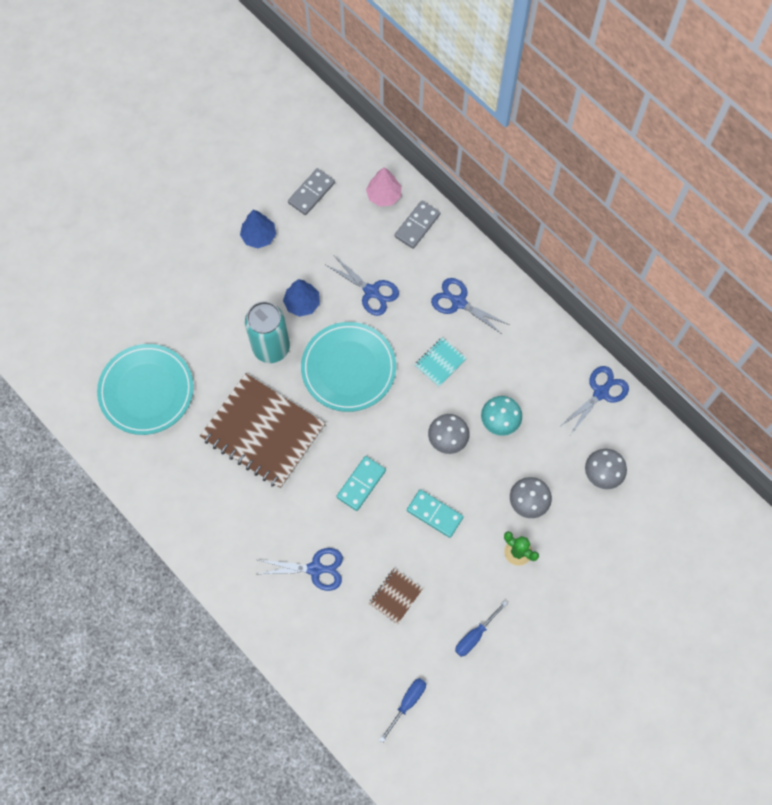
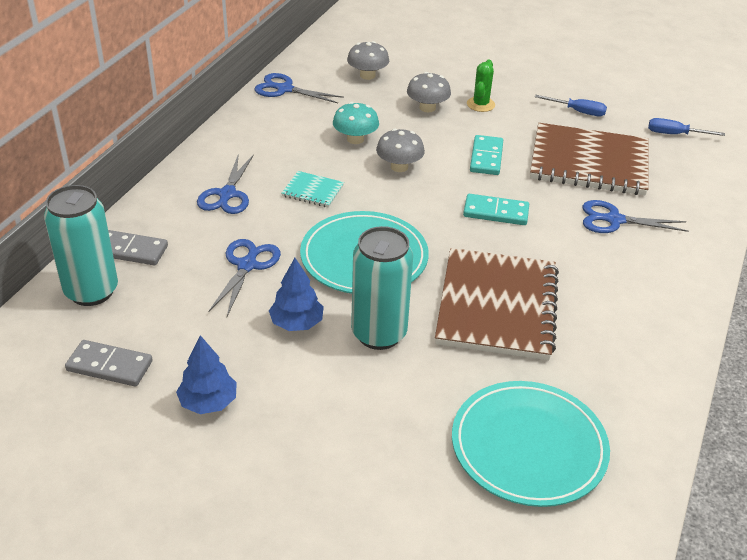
camera: 115 degrees left, 30 degrees down
blue scissors [258,548,343,591] -> blue scissors turned 60 degrees counterclockwise [582,200,688,233]
pink tree [366,167,402,207] -> turquoise can [44,185,118,306]
brown notebook [369,568,423,624] -> brown notebook [530,123,648,195], size x2.33

